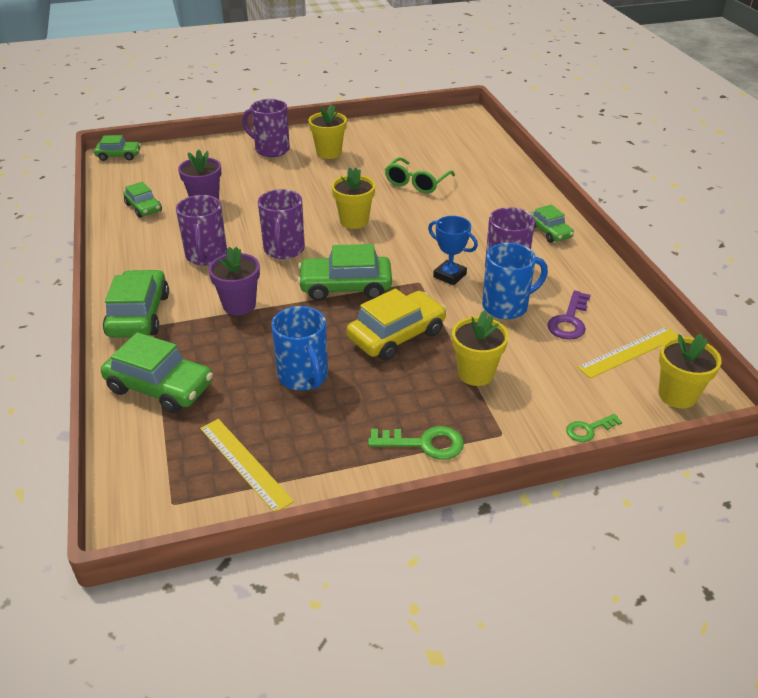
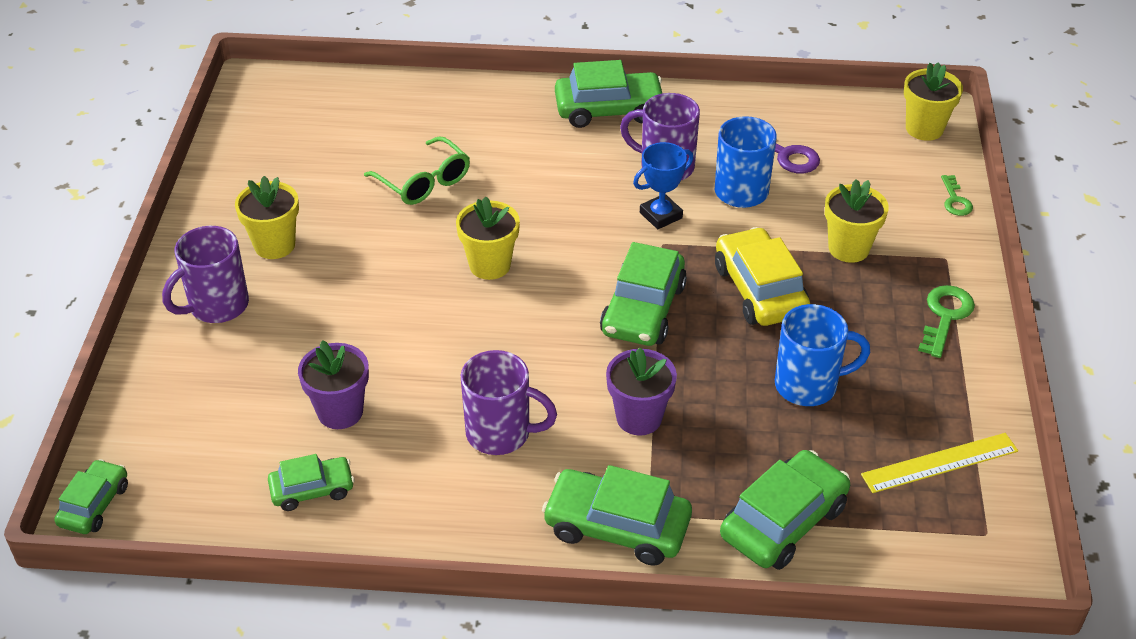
camera: 70 degrees left, 5 degrees up
purple mug [258,189,305,259] -> none
green car [531,205,574,243] -> green car [555,60,662,128], size x1.67
yellow ruler [577,327,678,379] -> none

